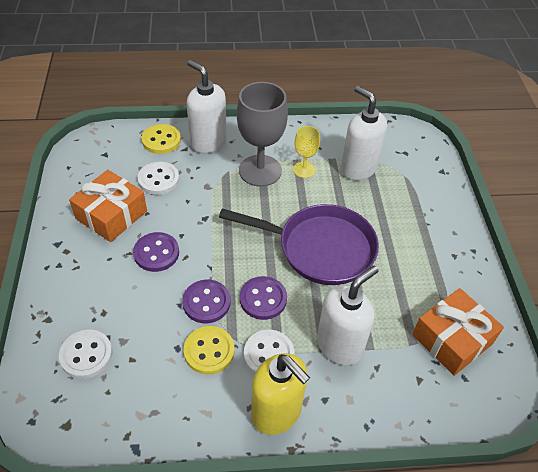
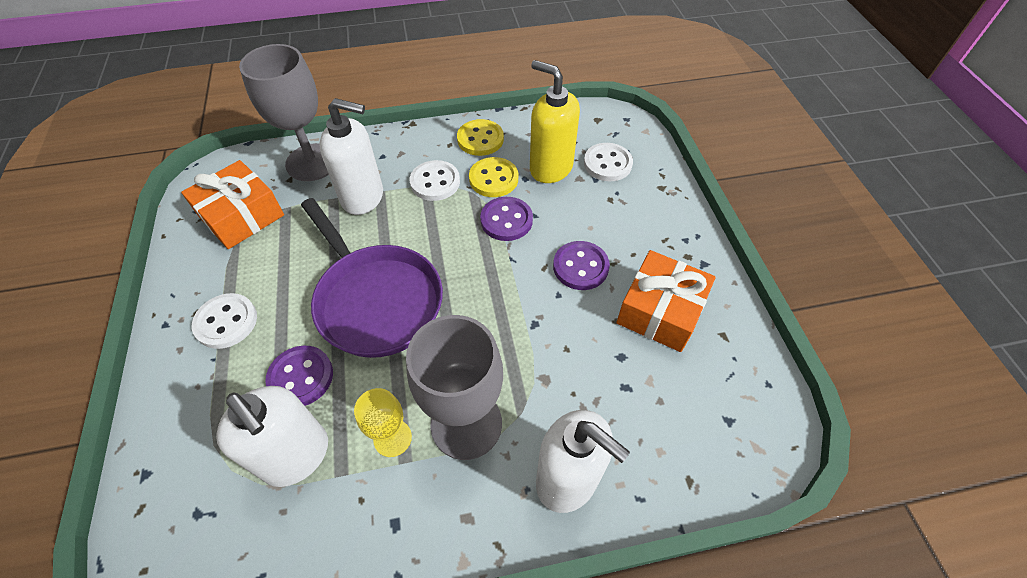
camera: 175 degrees right, 5 degrees up
white button [138,162,179,195] -> white button moved to [192,293,257,349]
yellow button [142,124,181,154] -> yellow button moved to [457,119,504,156]
purple pan [219,204,379,285] -> purple pan turned 135 degrees counterclockwise [301,198,443,358]
purple button [240,276,287,320] -> purple button moved to [265,346,333,406]
yellow soap dispenser [251,353,310,435] -> yellow soap dispenser moved to [530,60,580,183]
white soap dispenser [317,266,379,366] -> white soap dispenser turned 120 degrees counterclockwise [319,98,383,215]
none -> grey goblet [239,44,329,181]

